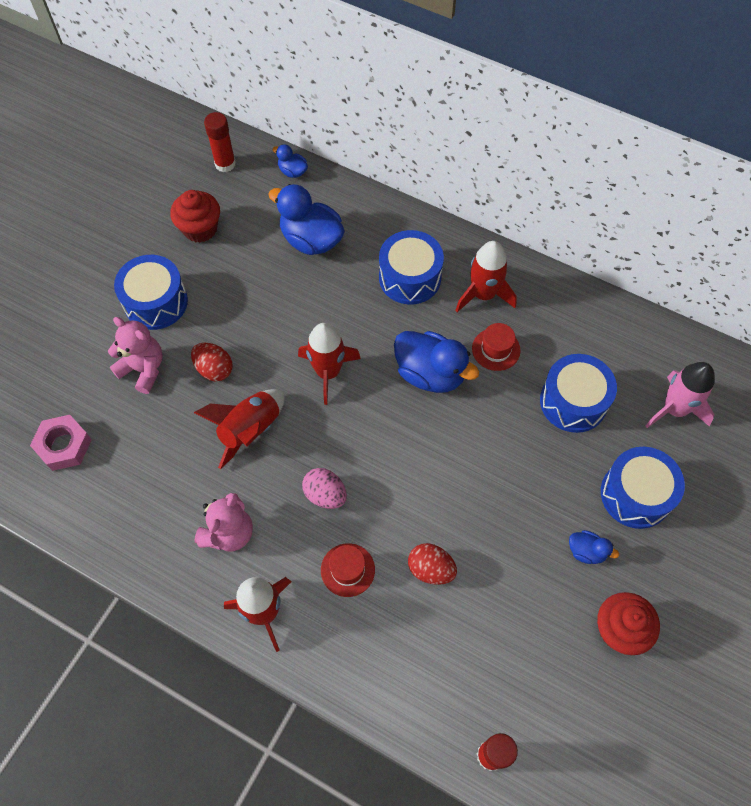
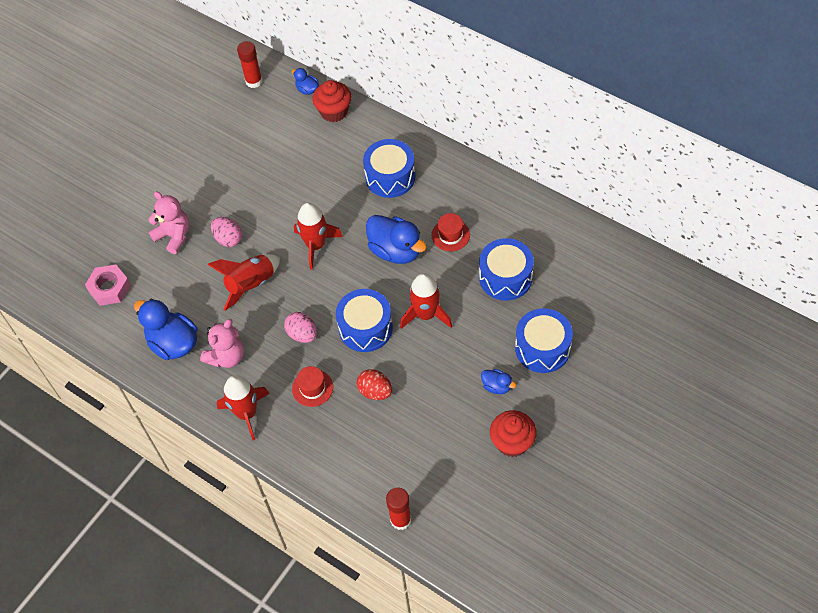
camera: 10 degrees right, 5 degrees down
blue drum [114,255,188,330] -> blue drum moved to [336,289,393,352]
red cupcake [170,190,220,243] -> red cupcake moved to [312,80,351,122]
red egg [191,343,233,381] -> pink egg [211,217,242,247]
blue duck [268,184,345,255] -> blue duck moved to [134,299,198,360]
red rocket [455,241,517,312] -> red rocket moved to [400,273,452,329]
pink rocket [645,362,715,428] -> none

